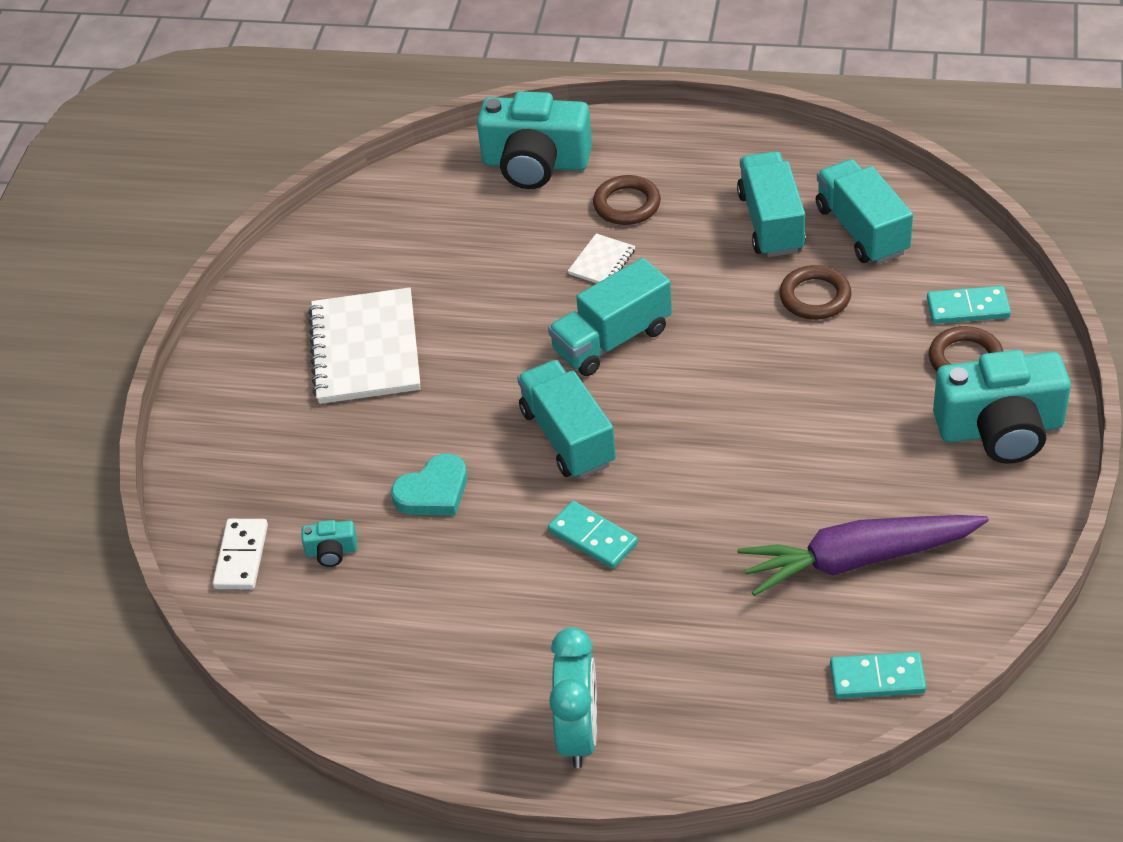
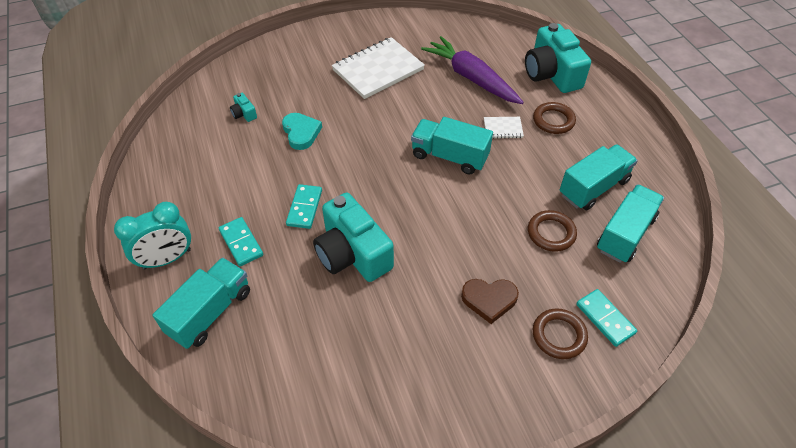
camera: 55 degrees right, 5 degrees up
white domino [213,519,268,589] -> none
turquoise heart [391,454,467,516] -> turquoise heart turned 135 degrees counterclockwise [282,113,322,150]
turquoise truck [517,360,616,479] -> turquoise truck moved to [152,258,250,349]
purple carrot [737,515,989,596] -> purple carrot moved to [421,36,524,104]
turquoise domino [830,652,926,699] -> turquoise domino moved to [219,217,263,266]
turquoise camera [933,350,1071,464] -> turquoise camera moved to [313,193,394,282]
none -> brown heart [461,279,519,324]

